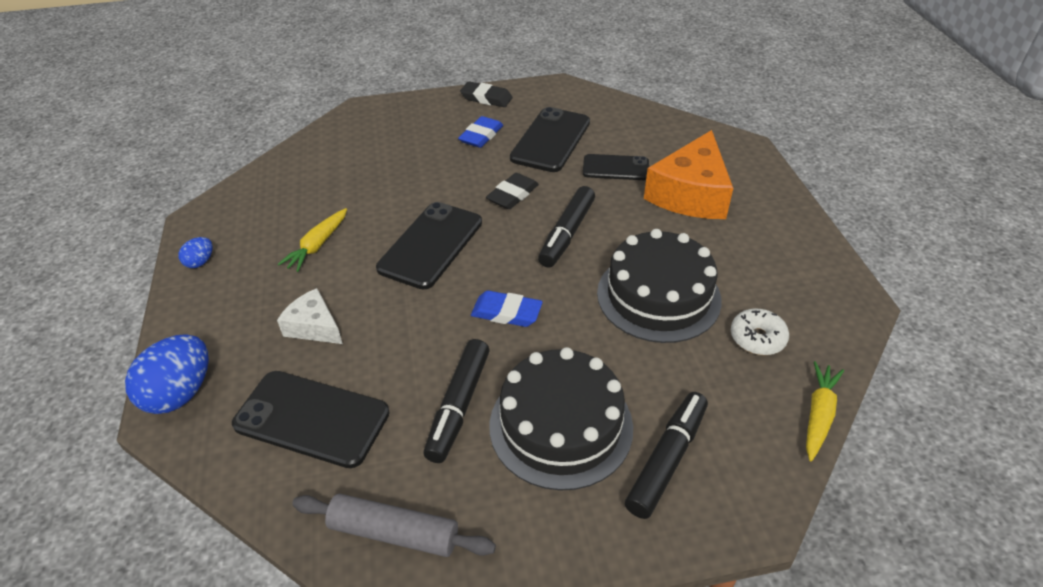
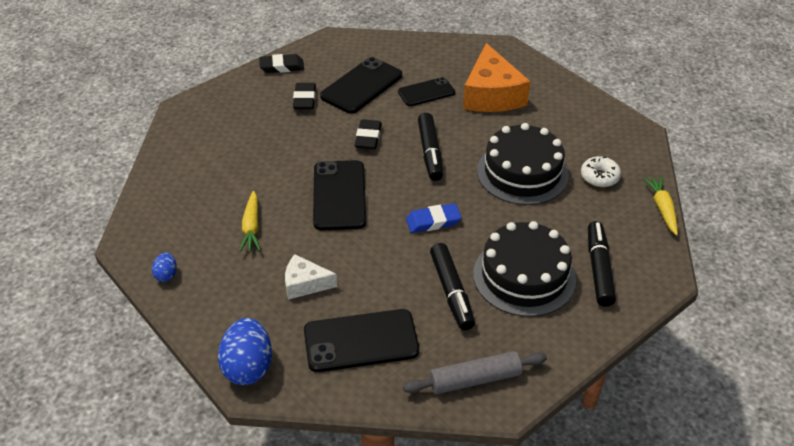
camera: 30 degrees left, 0 degrees up
blue eraser [458,116,503,148] -> black eraser [293,83,316,109]
black phone [510,107,590,172] -> black phone turned 45 degrees clockwise [320,57,402,114]

